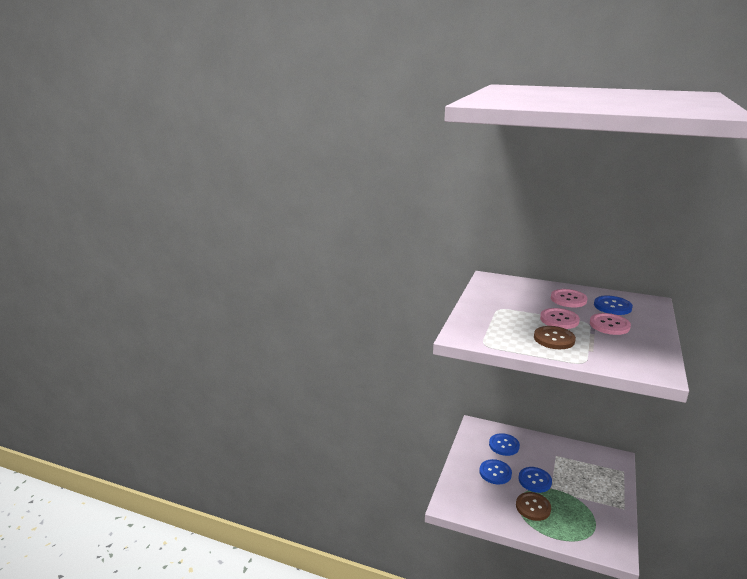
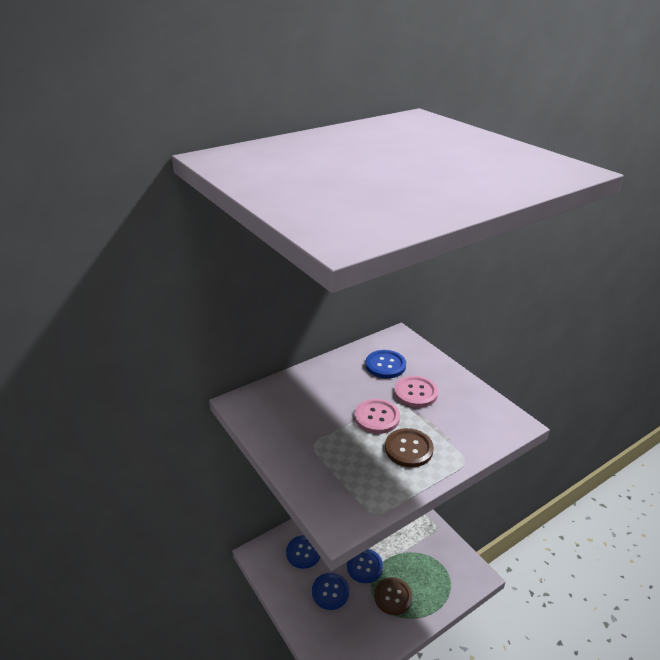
camera: 55 degrees left, 10 degrees up
pink button [551,289,588,307] -> none

